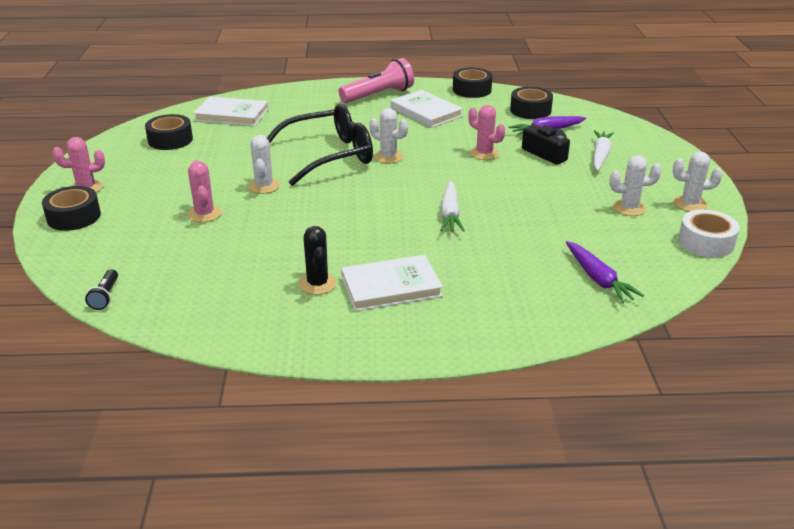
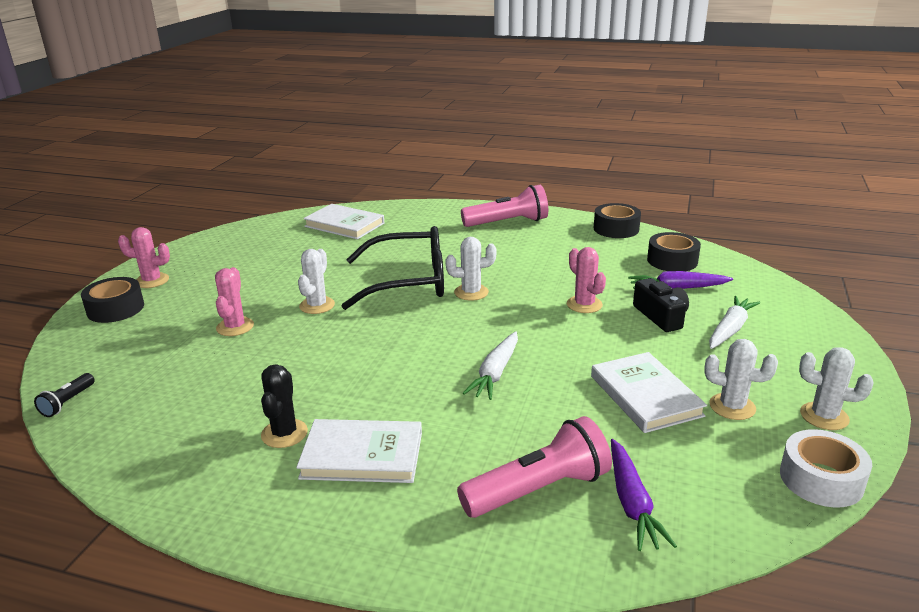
camera: 20 degrees right, 5 degrees down
black tape [145,114,193,150] -> none
white cactus [369,108,408,164] -> white cactus turned 60 degrees counterclockwise [445,237,497,301]
white book [390,90,463,128] -> white book moved to [591,352,707,433]
none -> pink flashlight [457,416,612,518]

